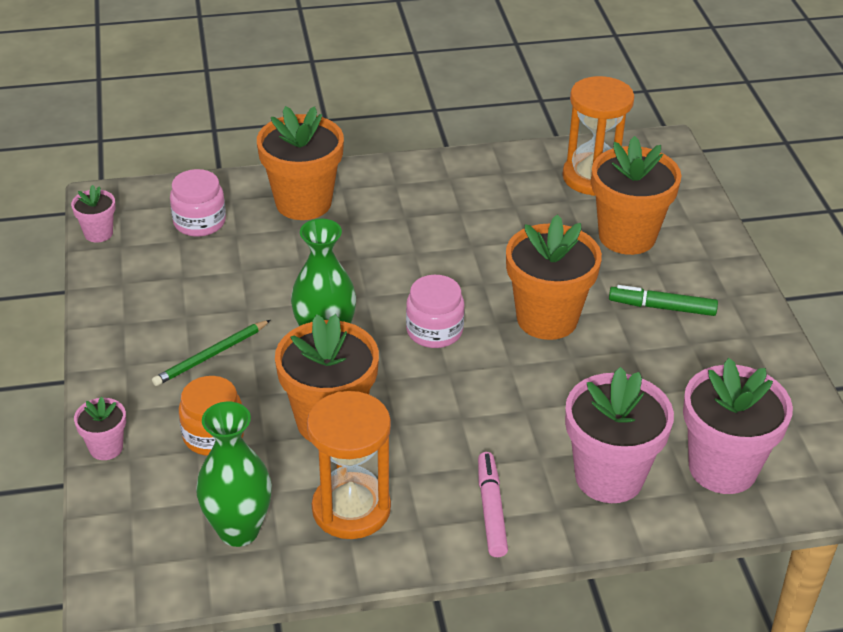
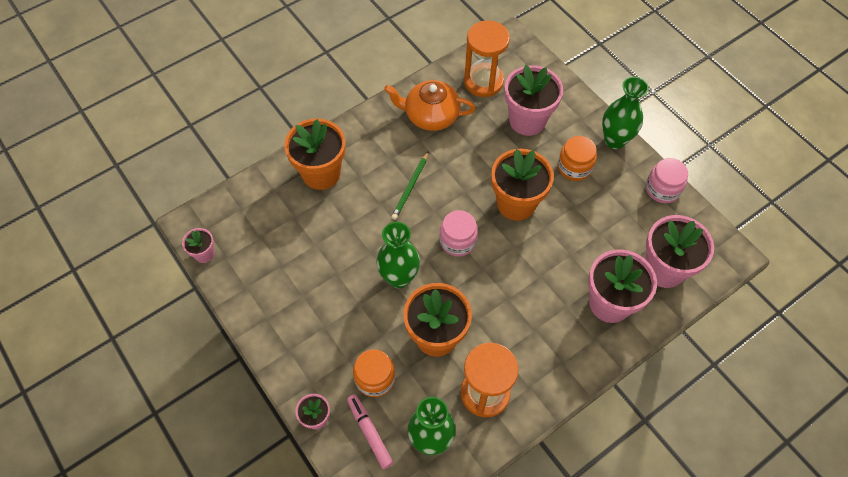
camera: 25 degrees left, 20 degrees up
green pencil [152,320,271,386] -> green pencil moved to [391,152,428,220]
pink jar [170,169,226,237] -> pink jar moved to [646,158,688,203]
pink marker [478,452,508,557] -> pink marker moved to [347,394,393,469]
orange flower pot [591,136,682,255] -> pink flower pot [505,65,563,136]
green marker [609,285,718,316] -> orange jar [558,136,597,181]
none -> orange teapot [384,80,475,131]
none -> green vase [602,77,649,149]

